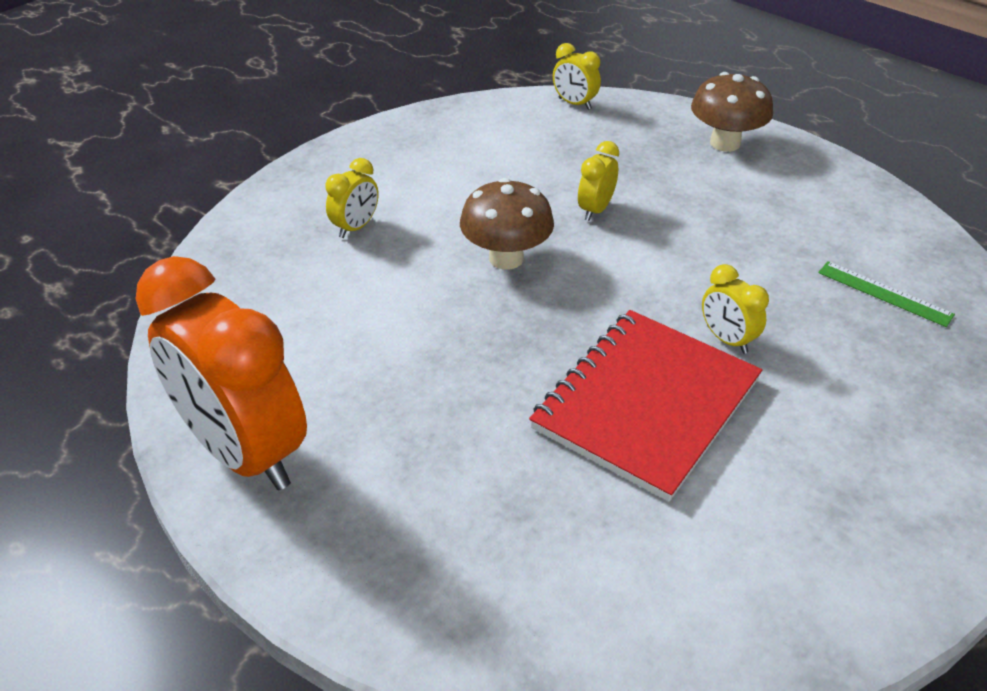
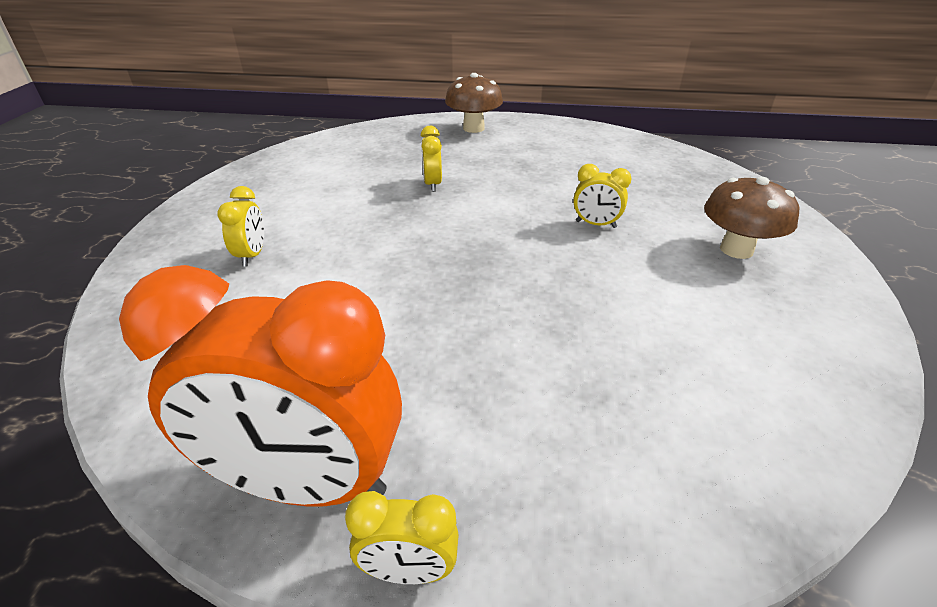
camera: 35 degrees left, 5 degrees down
brown mushroom [460,178,554,270] -> brown mushroom moved to [704,177,799,259]
red notebook [529,310,762,502] -> none
yellow clock [553,43,601,110] -> yellow clock moved to [345,491,459,584]
green ruler [818,261,955,327] -> none

